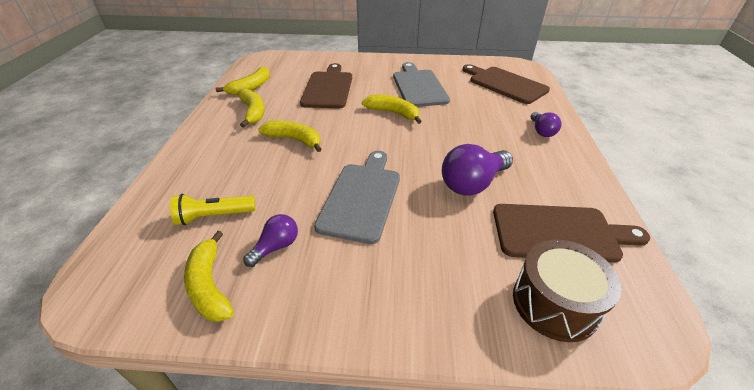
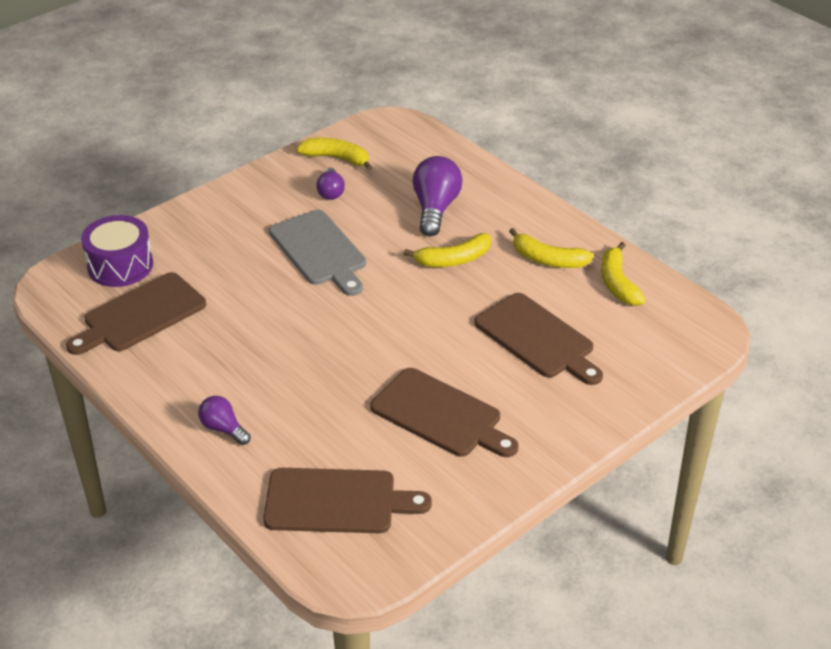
camera: 135 degrees right, 0 degrees up
yellow flashlight [170,194,255,225] -> none
yellow banana [362,94,422,124] -> none
grey cutting board [393,62,450,107] -> brown cutting board [370,368,518,457]
purple light bulb [442,144,513,196] -> purple light bulb moved to [413,156,462,236]
brown drum [513,240,621,342] -> purple drum [81,215,153,287]

